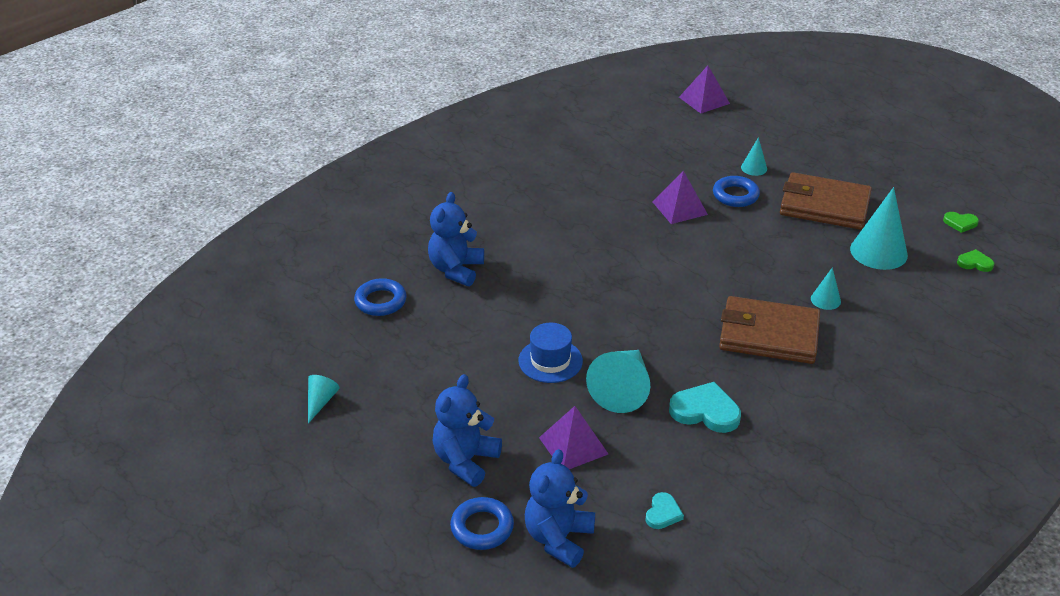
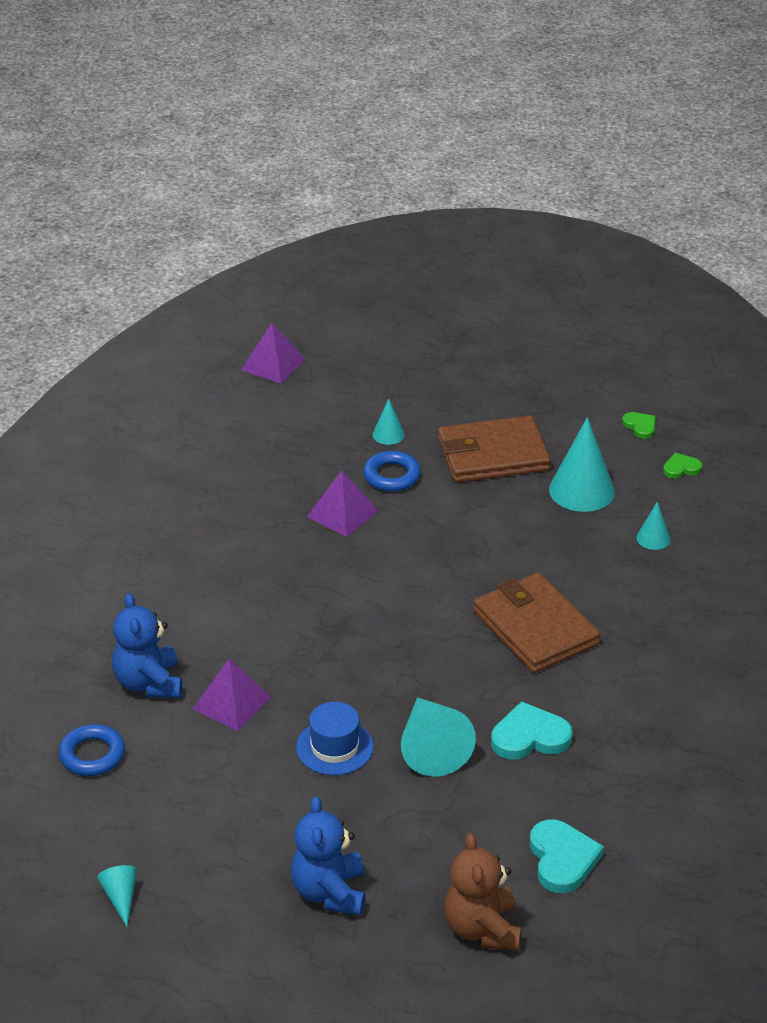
camera: 30 degrees left, 0 degrees up
blue ring [450,497,514,550] -> none
blue teddy bear [525,449,595,568] -> brown teddy bear [444,833,521,951]
purple pyramid [539,406,608,469] -> purple pyramid moved to [193,659,271,731]
turquoise heart [645,492,684,529] -> turquoise heart [530,819,604,893], size x1.78
brown wallet [719,296,820,364] -> brown wallet turned 75 degrees clockwise [473,573,600,673]
turquoise cone [811,267,841,310] -> turquoise cone moved to [636,502,671,550]
green heart [943,212,979,233] -> green heart turned 105 degrees counterclockwise [622,412,655,439]

